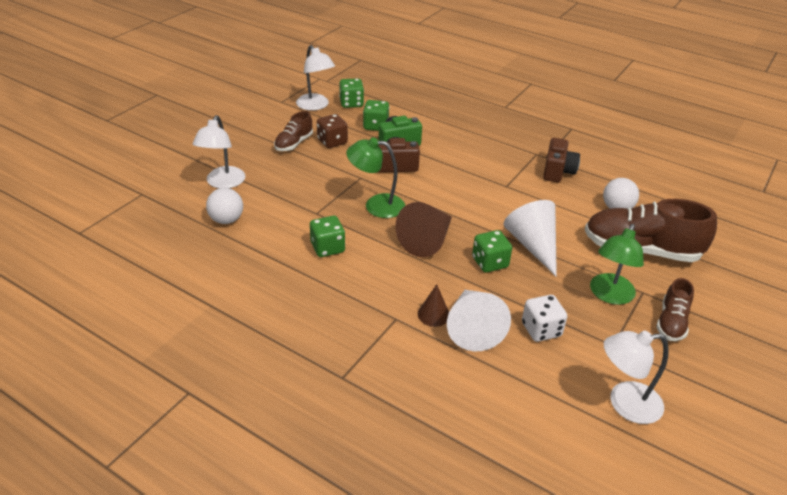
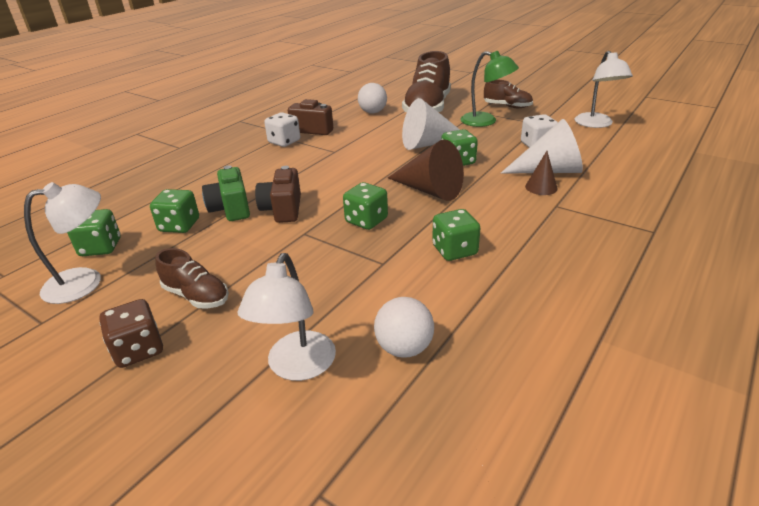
camera: 85 degrees left, 5 degrees down
white lamp [192,115,245,188] -> white lamp turned 90 degrees clockwise [237,253,336,381]
brown dice [317,114,348,148] -> brown dice moved to [99,299,163,368]
green lamp [346,137,405,218] -> green dice [343,182,388,230]
none -> white dice [264,112,300,147]

